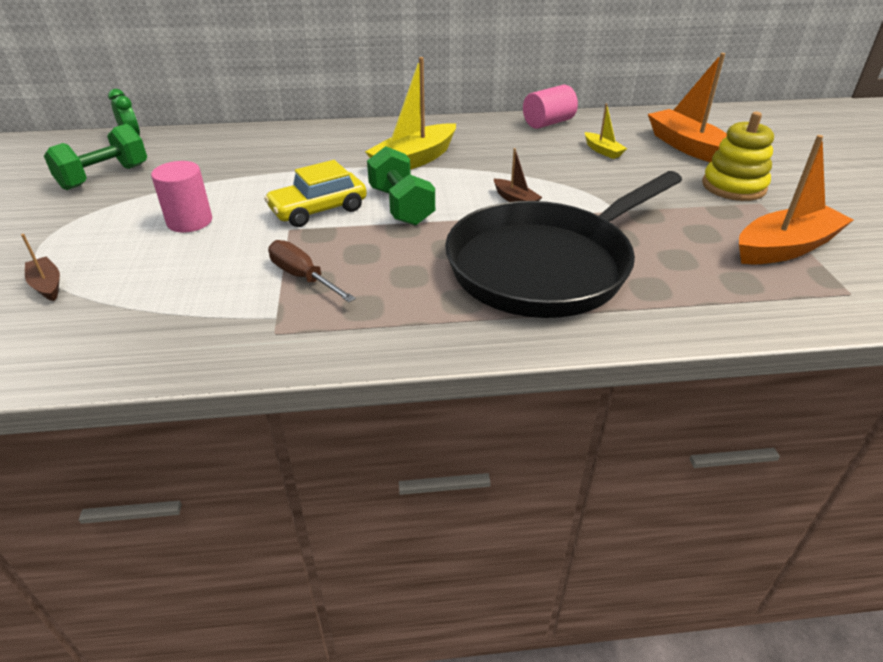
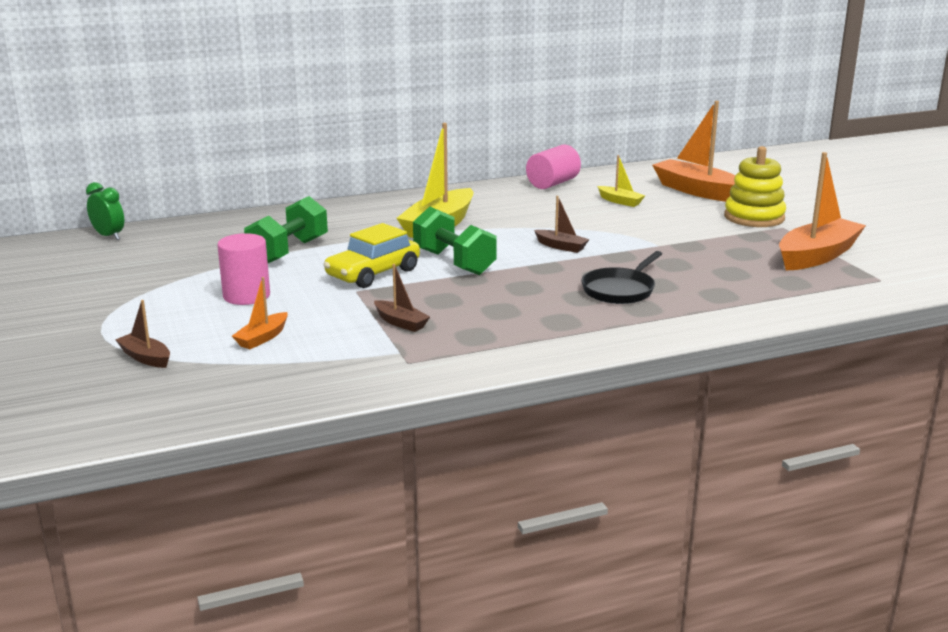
camera: 15 degrees left, 15 degrees down
green dumbbell [44,124,147,190] -> green dumbbell moved to [244,196,328,263]
brown screwdriver [268,240,356,302] -> brown boat [374,264,430,332]
black pan [445,171,682,318] -> black pan [581,251,662,304], size x0.43
none -> orange boat [232,277,288,349]

